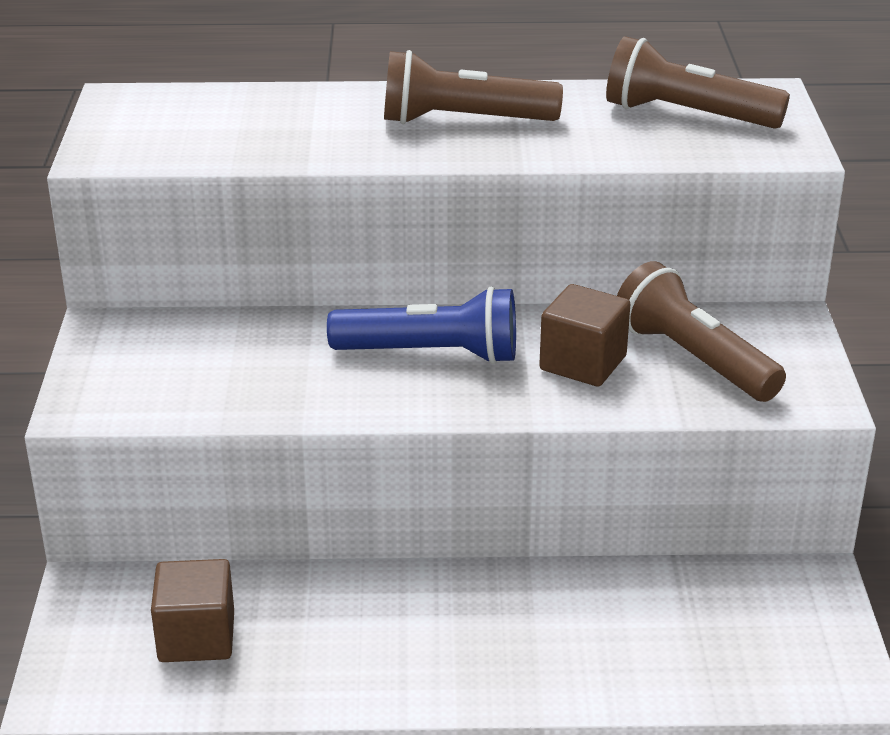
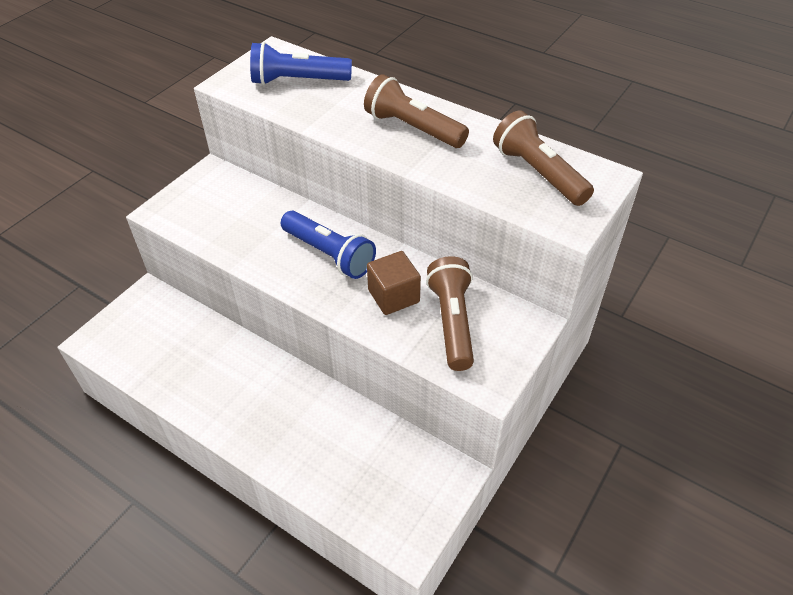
camera: 35 degrees right, 15 degrees up
brown cube [151,559,234,662] -> none
none -> blue flashlight [250,42,352,85]

